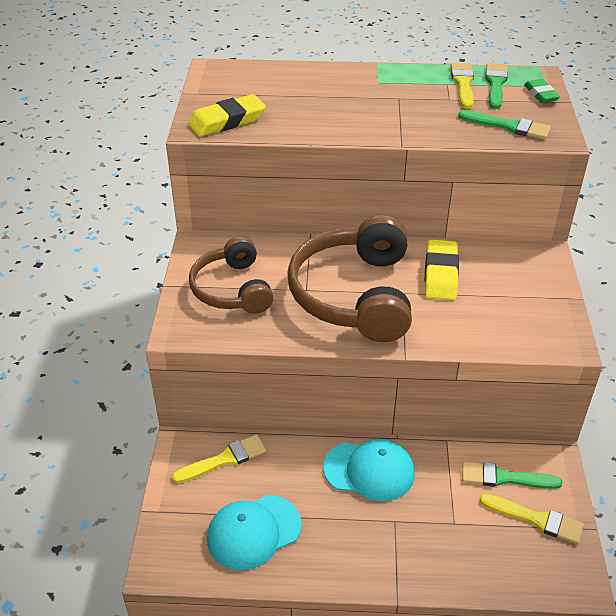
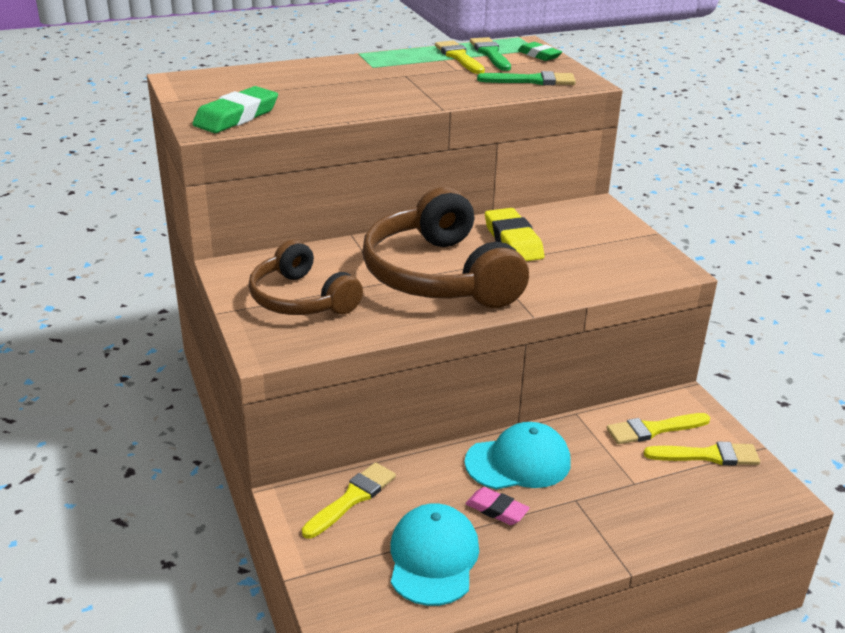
camera: 25 degrees left, 10 degrees down
yellow eraser [188,94,266,137] -> green eraser [192,86,278,133]
turquoise cap [207,495,302,571] -> turquoise cap turned 150 degrees clockwise [390,503,479,606]
green brush [462,461,562,489] -> yellow brush [607,413,710,444]
none -> pink eraser [465,487,530,525]

